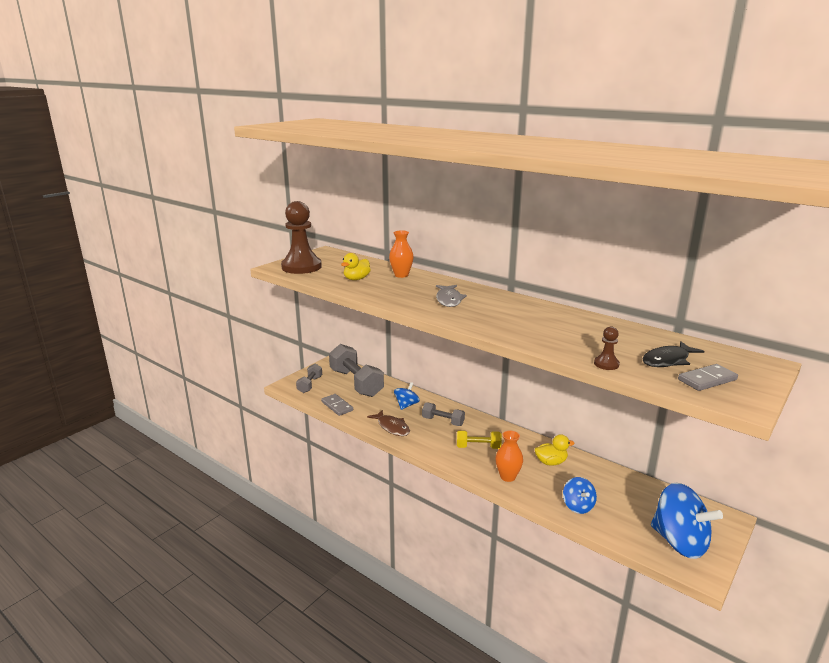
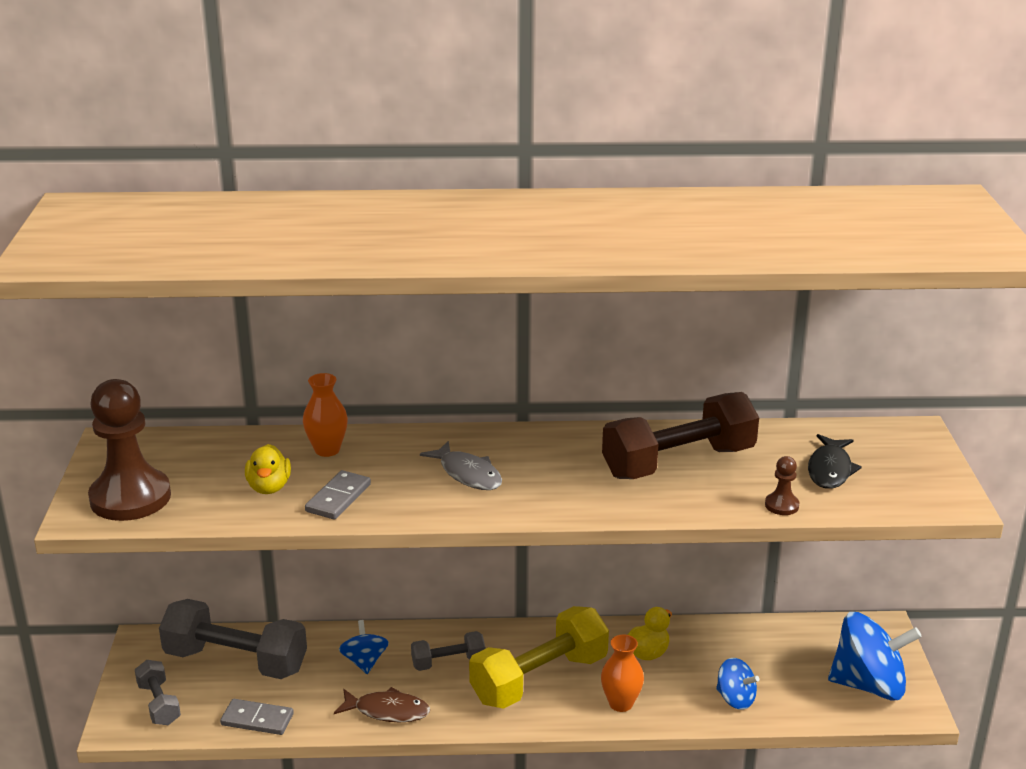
camera: 40 degrees left, 5 degrees up
yellow dumbbell [457,430,502,449] -> yellow dumbbell [469,606,609,709], size x1.95
grey domino [678,364,738,391] -> grey domino moved to [305,470,371,520]
none -> brown dumbbell [602,392,759,479]

